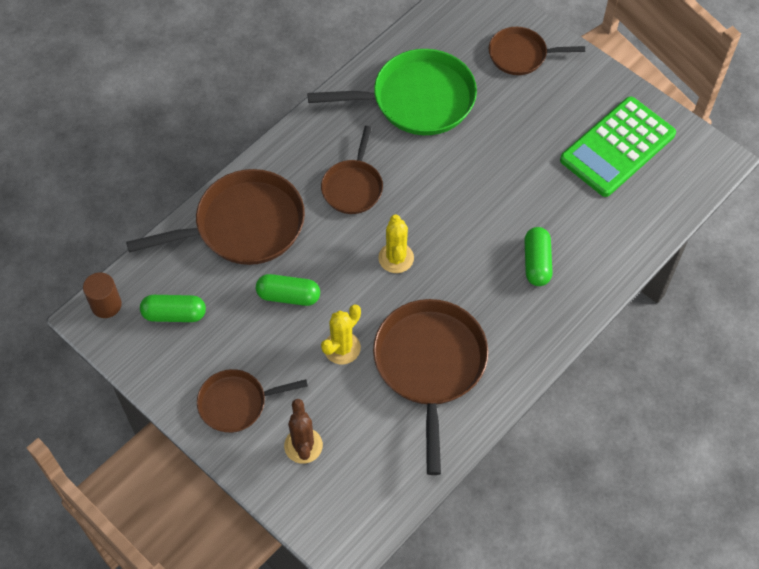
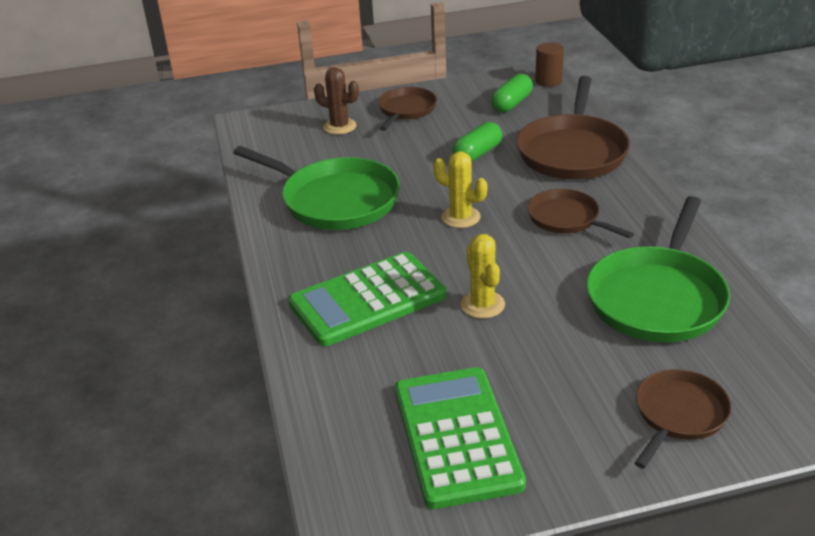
camera: 125 degrees right, 25 degrees down
yellow cactus [321,305,361,365] -> yellow cactus moved to [461,234,505,319]
brown pan [373,299,488,475] -> green pan [233,146,400,230]
green capsule [524,227,553,286] -> green calculator [288,252,446,346]

